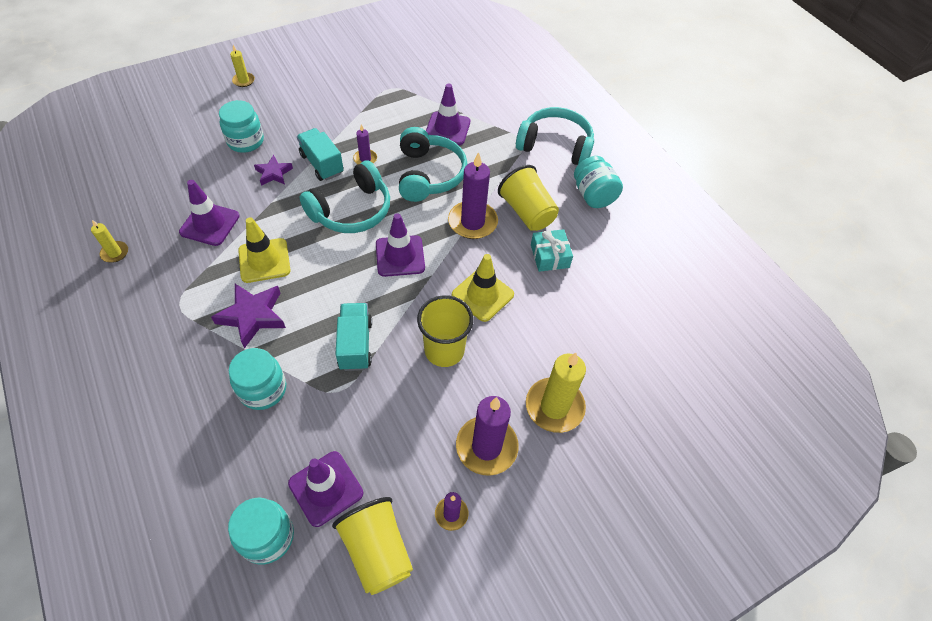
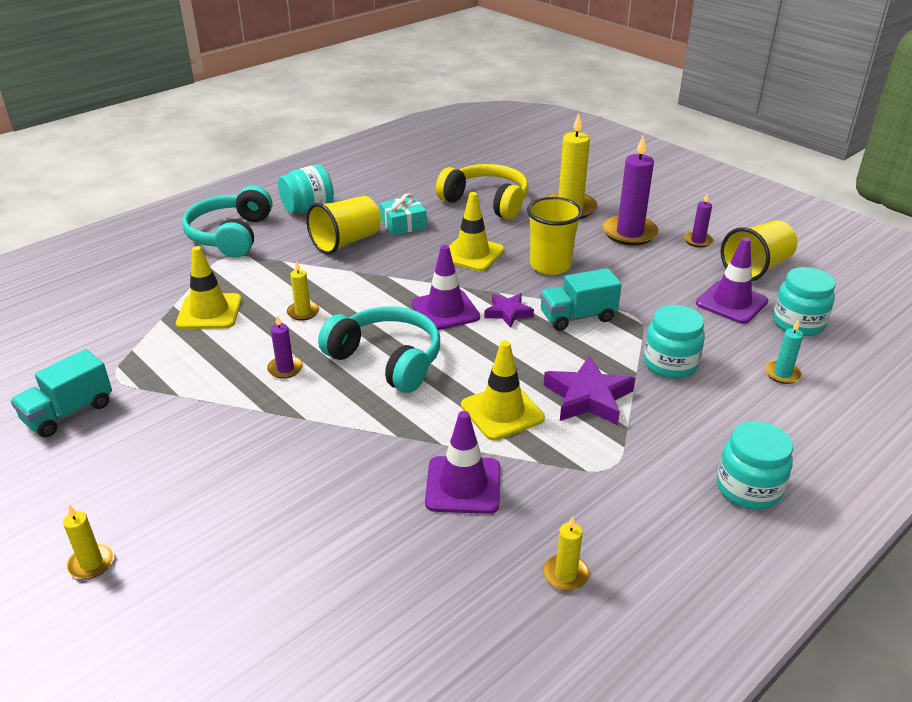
camera: 100 degrees left, 20 degrees down
turquoise jar [219,100,264,153] -> turquoise jar moved to [717,421,793,510]
purple star [254,155,293,186] -> purple star moved to [484,293,534,328]
turquoise truck [297,128,344,181] -> turquoise truck moved to [11,349,112,437]
turquoise headphones [399,127,467,202] -> yellow candle [287,261,319,321]
purple traffic cone [426,83,470,145] -> yellow traffic cone [176,246,242,329]
purple candle [448,152,498,239] -> none
none -> yellow headphones [436,164,529,220]
none -> turquoise candle [765,321,803,384]

